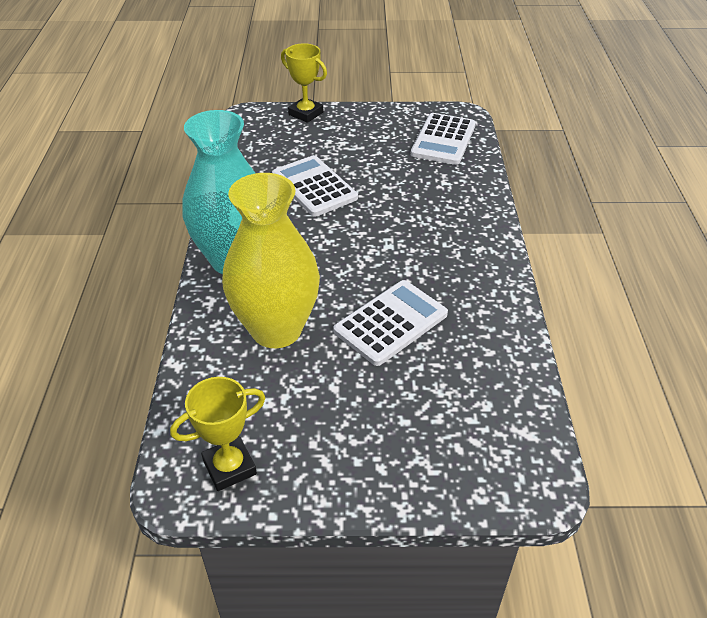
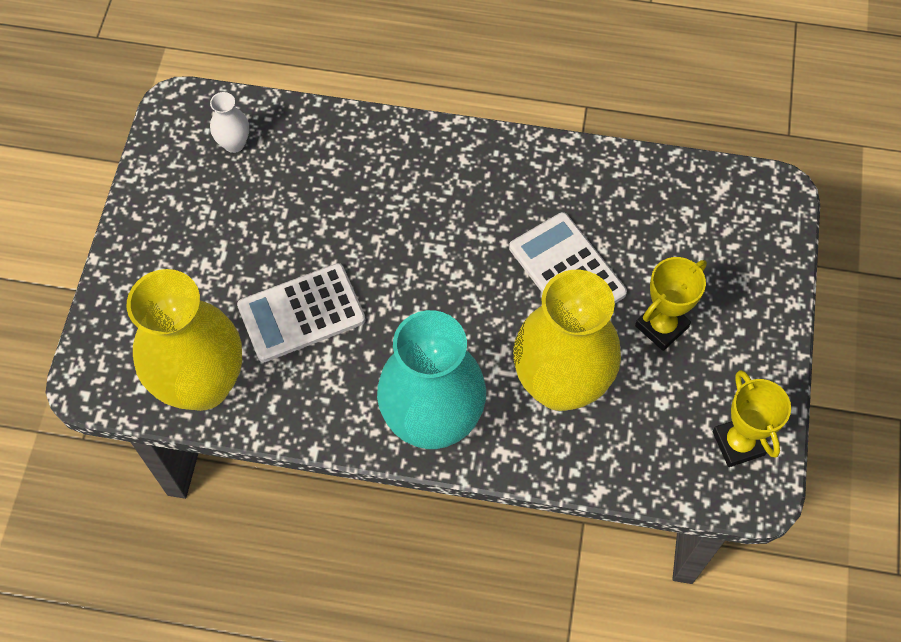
camera: 80 degrees left, 20 degrees up
yellow trophy [281,43,327,123] -> yellow trophy moved to [635,257,707,351]
white calculator [411,113,476,165] -> white vase [210,92,249,153]
none -> yellow vase [127,269,242,411]

